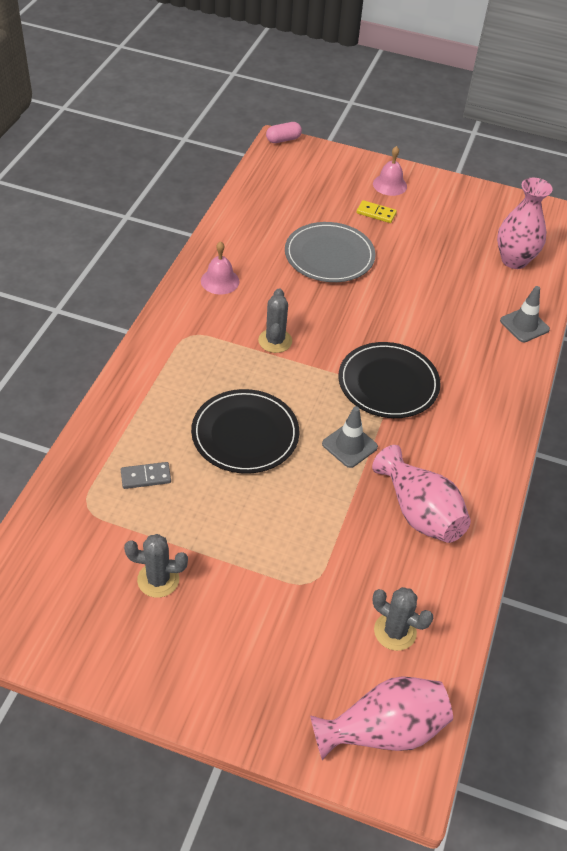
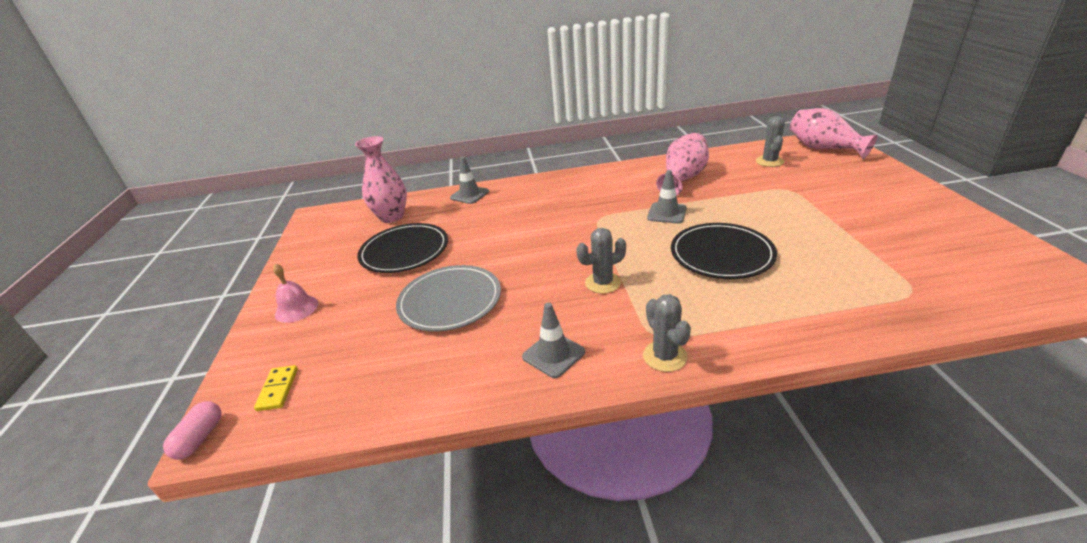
camera: 110 degrees left, 15 degrees down
grey domino [121,462,171,489] -> none
grey cactus [124,534,188,598] -> grey cactus moved to [643,294,691,372]
pink bell [201,241,240,295] -> grey traffic cone [522,303,585,378]
pink capsule [266,122,302,143] -> pink capsule turned 60 degrees clockwise [163,401,221,460]
black plate [338,342,441,418] -> black plate moved to [357,223,448,273]
yellow domino [357,200,397,223] -> yellow domino moved to [254,365,298,411]

